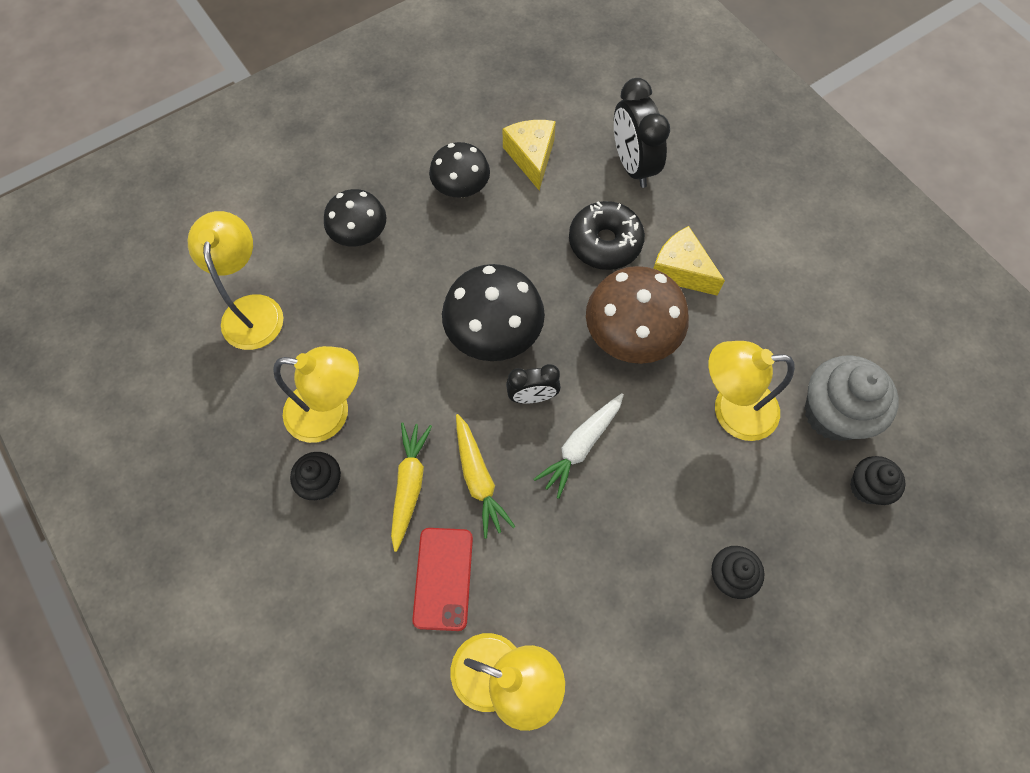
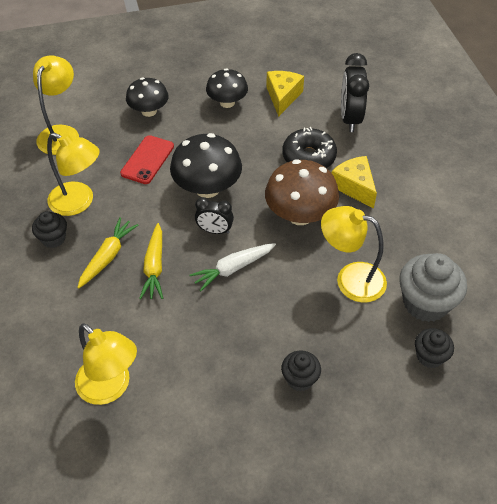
camera: 20 degrees right, 15 degrees down
red phone [412,528,473,631] -> red phone moved to [120,135,174,184]

